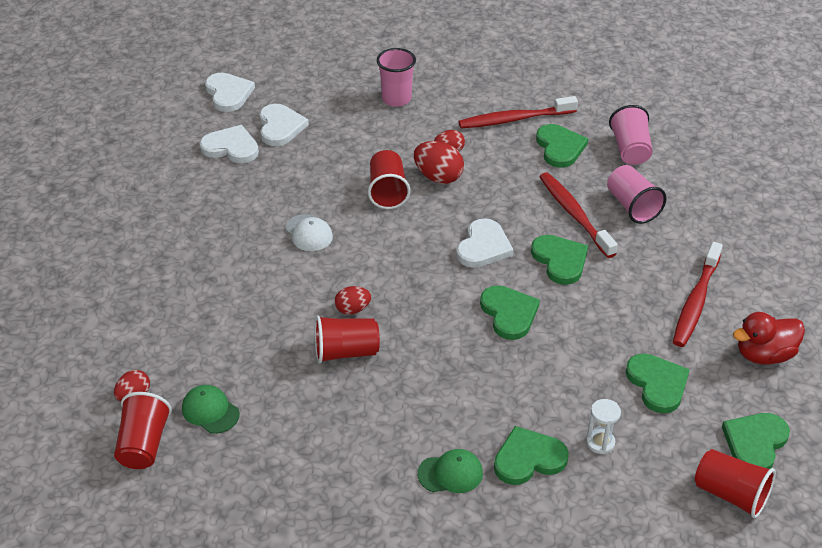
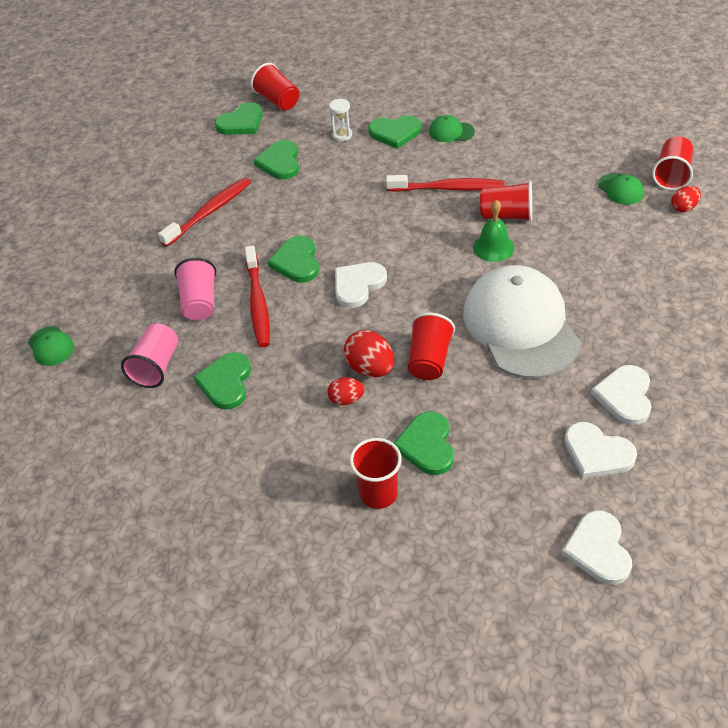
camera: 160 degrees left, 5 degrees up
white heart [259,104,309,146] -> white heart moved to [591,365,651,425]
white cap [285,214,333,251] -> white cap [463,265,581,379], size x2.50
red egg [335,286,371,315] -> green bell [473,199,514,262]
pink cup [377,48,416,107] -> red cup [350,438,402,509]
red toothbrush [459,96,578,128] -> red toothbrush moved to [386,175,505,192]
green heart [480,285,540,340] -> green heart moved to [394,412,454,475]
red duck [733,312,805,365] -> none
none -> green cap [28,326,74,366]

